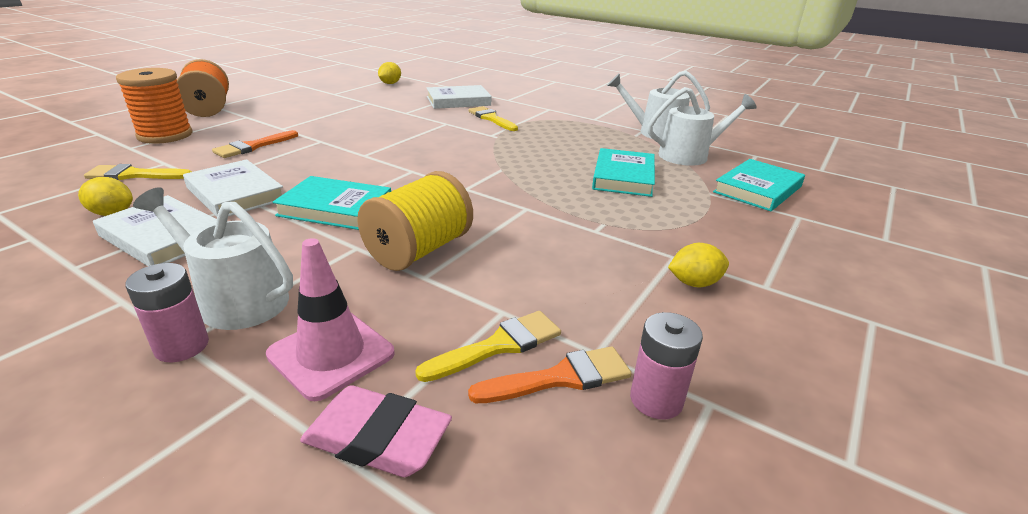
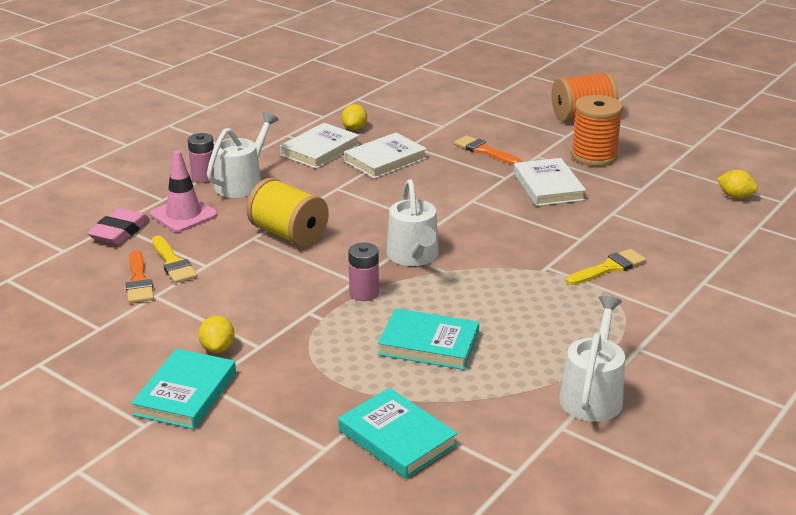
camera: 95 degrees right, 0 degrees up
yellow brush [84,164,192,180] -> none
orange spool [116,68,192,144] -> orange spool moved to [571,95,623,166]
turquoise book [272,176,391,230] -> turquoise book moved to [131,349,236,429]
white book [427,85,491,109] -> white book moved to [514,158,586,206]
pink battery [630,312,703,419] -> pink battery moved to [348,242,379,301]
white watering can [648,87,757,166] -> white watering can moved to [386,179,439,266]

